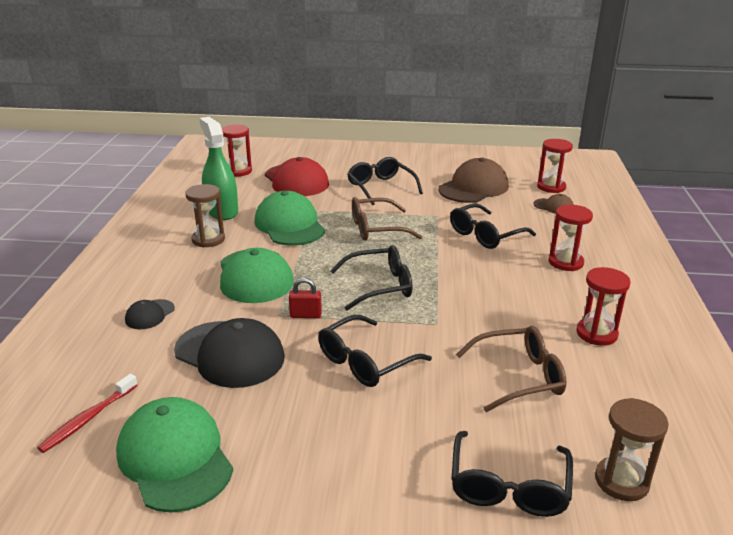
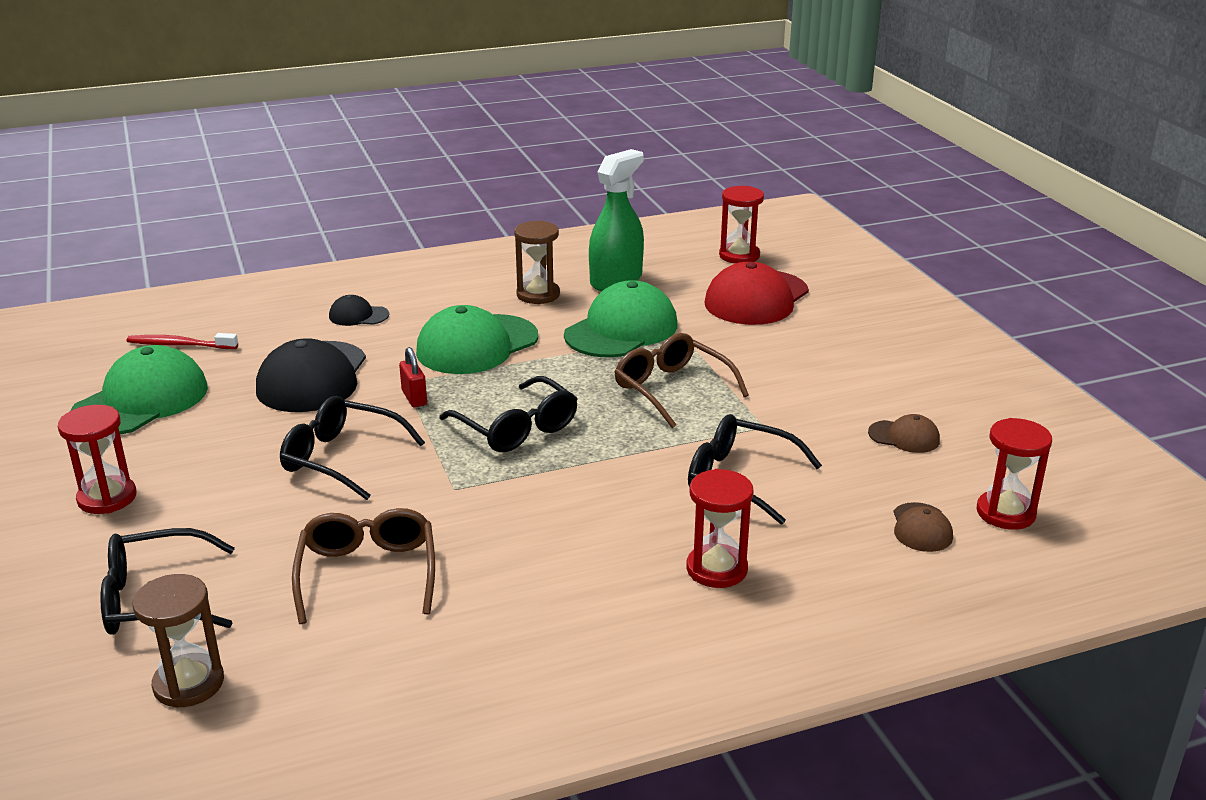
camera: 65 degrees right, 0 degrees up
black glasses [347,157,423,205] -> none
brown cap [438,158,508,203] -> brown cap [868,414,940,453], size x0.48
brown glasses [456,326,567,412] -> brown glasses turned 150 degrees counterclockwise [292,508,435,624]
red hourglass [576,267,631,346] -> red hourglass moved to [58,405,137,514]

